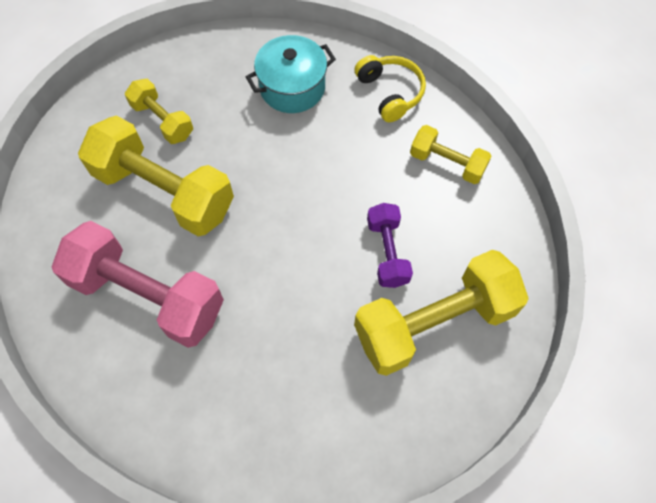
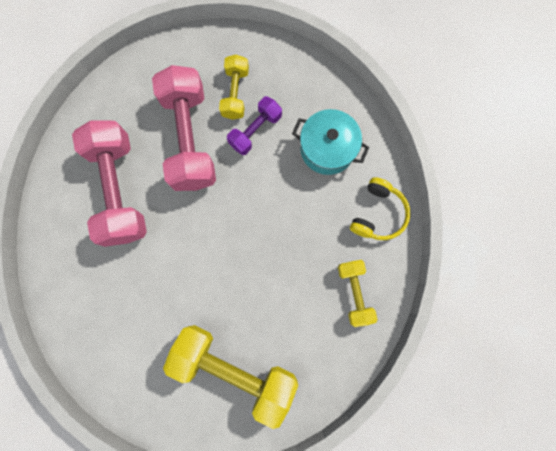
camera: 50 degrees right, 15 degrees up
yellow dumbbell [78,116,234,236] -> pink dumbbell [152,65,216,191]
purple dumbbell [367,203,413,288] -> purple dumbbell moved to [227,96,282,155]

